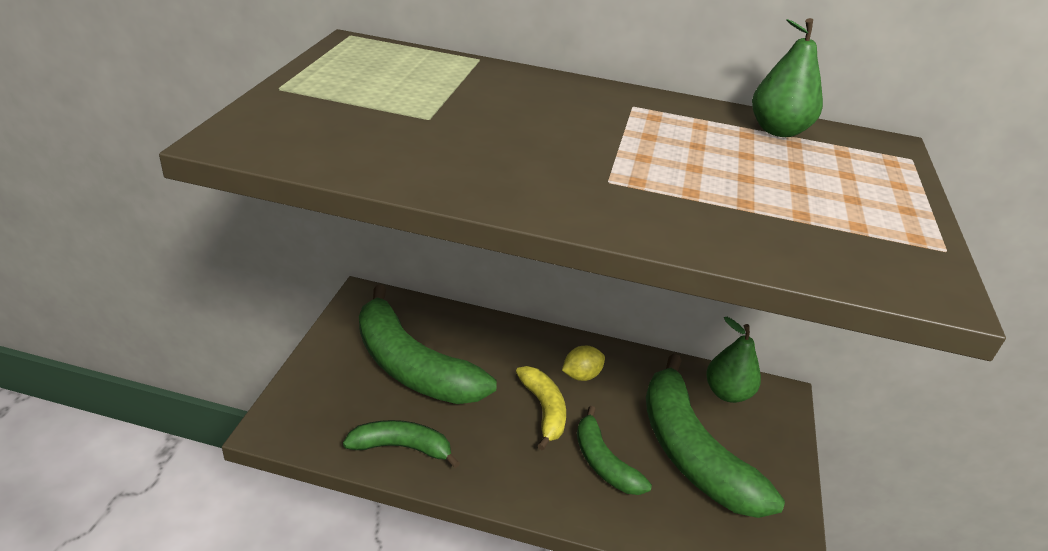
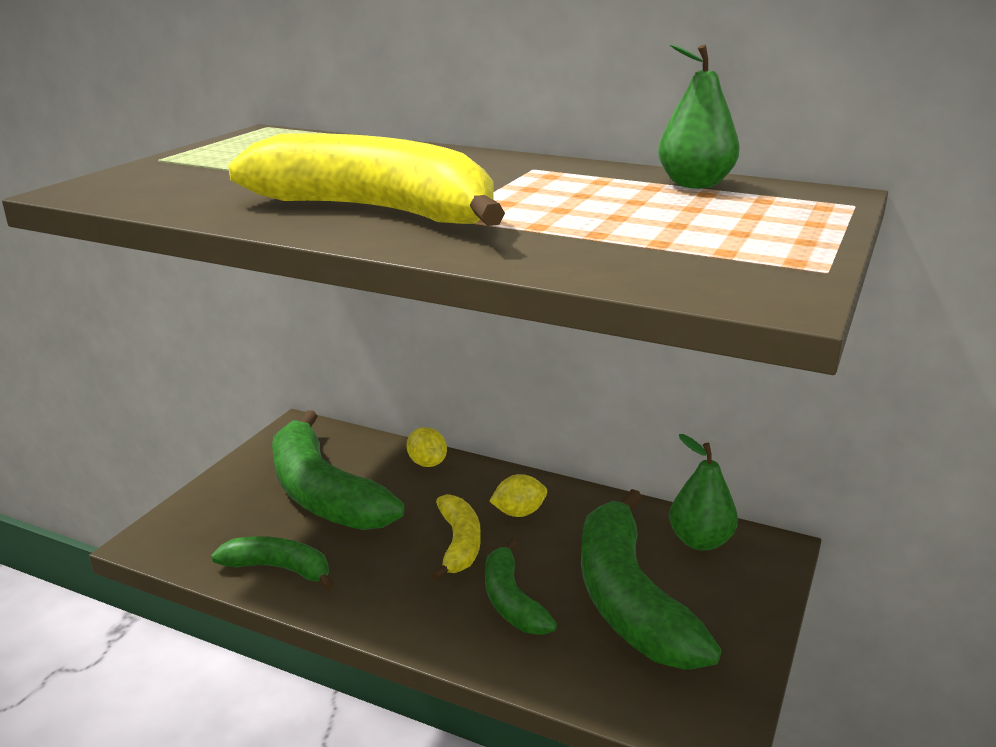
camera: 15 degrees right, 10 degrees down
none -> yellow banana [228,133,505,226]
none -> yellow lemon [406,427,447,467]

